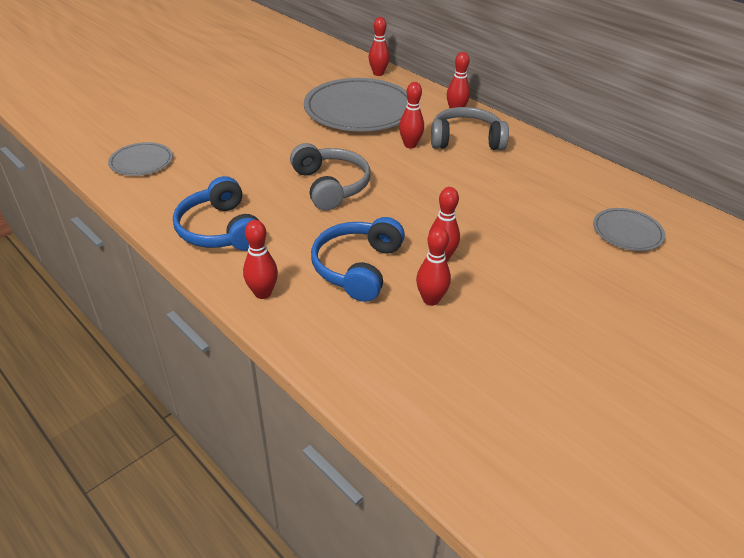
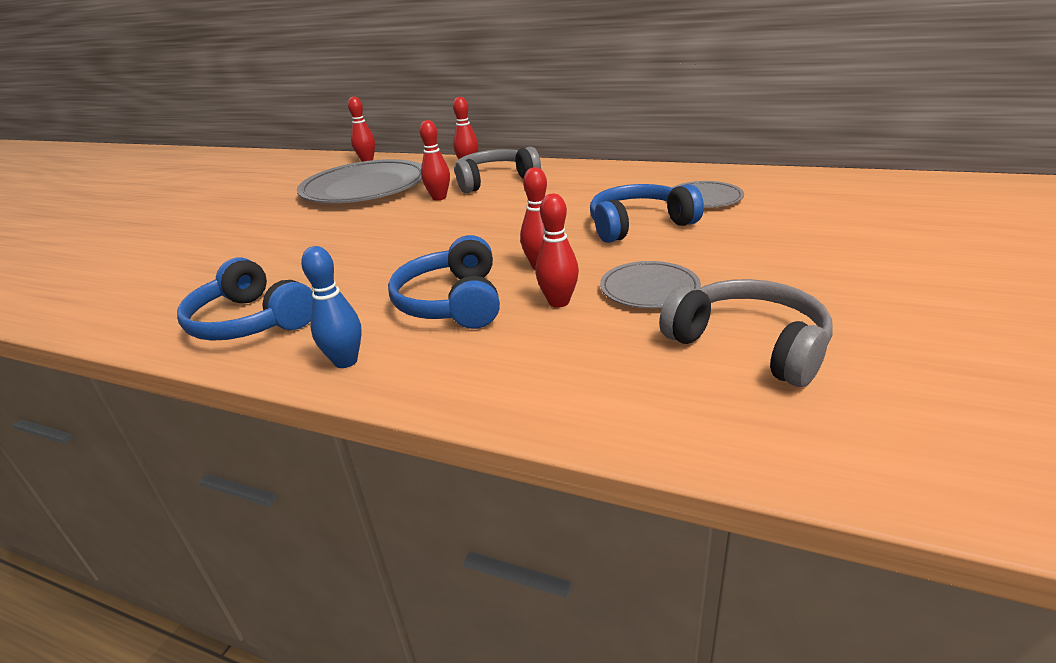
camera: 20 degrees left, 10 degrees down
grey plate [108,142,173,176] -> grey plate moved to [600,261,701,308]
red bowling pin [243,220,278,299] -> blue bowling pin [301,246,362,368]
grey headphones [290,143,371,210] -> grey headphones moved to [659,279,833,387]
none -> blue headphones [590,184,704,243]

